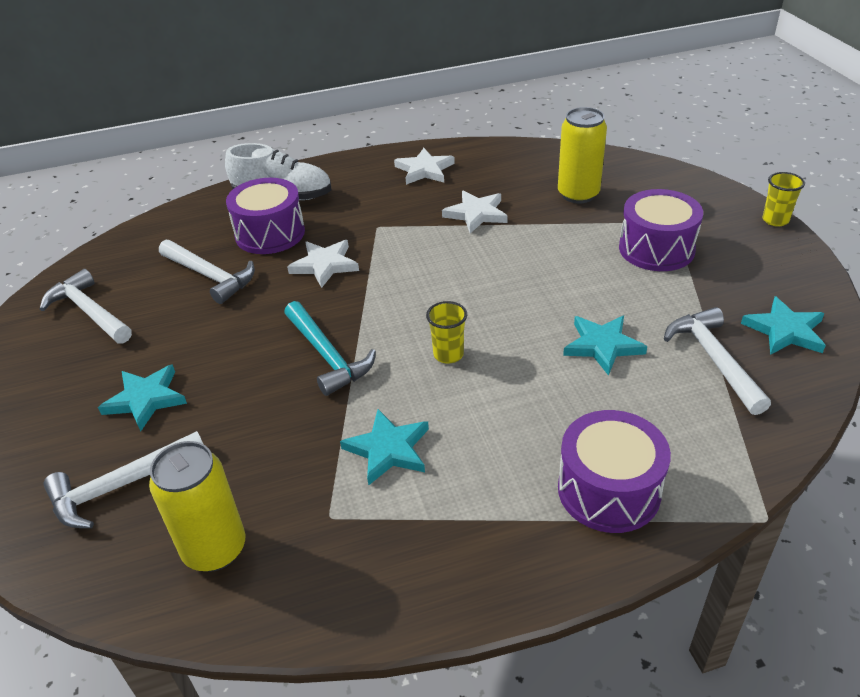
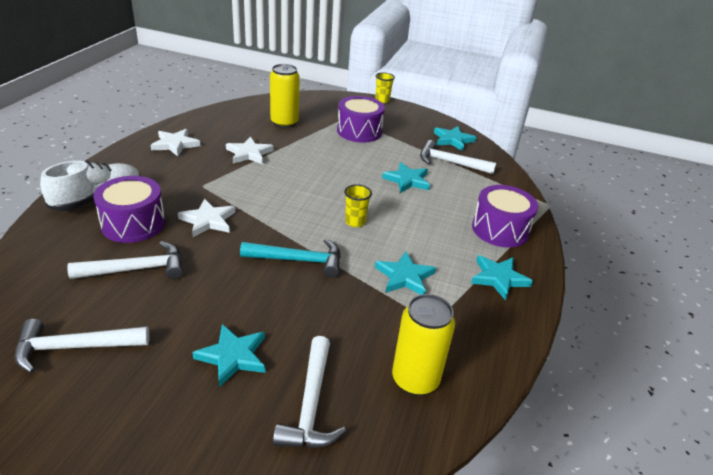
camera: 60 degrees left, 5 degrees down
none -> turquoise star [471,255,533,301]

